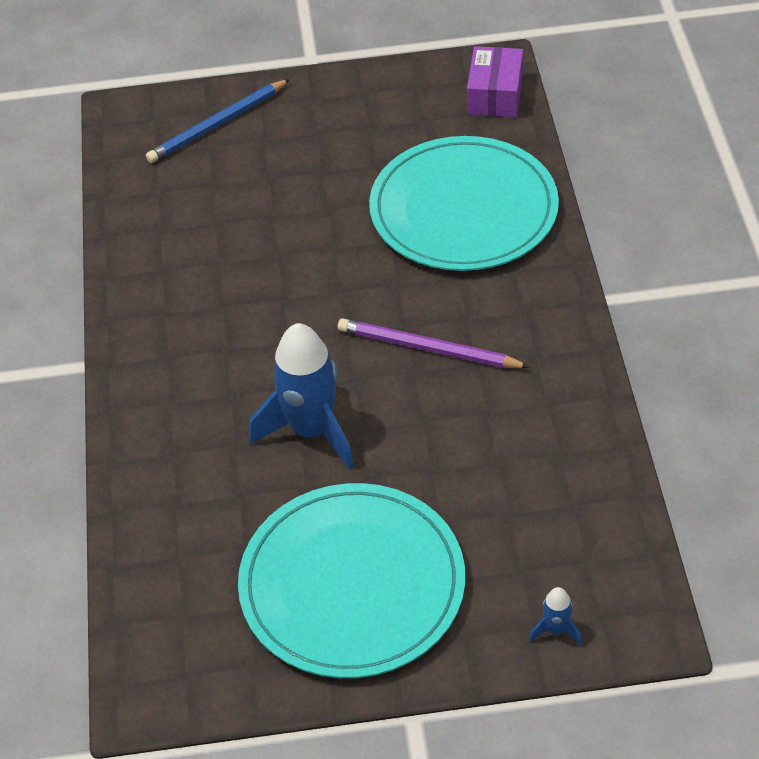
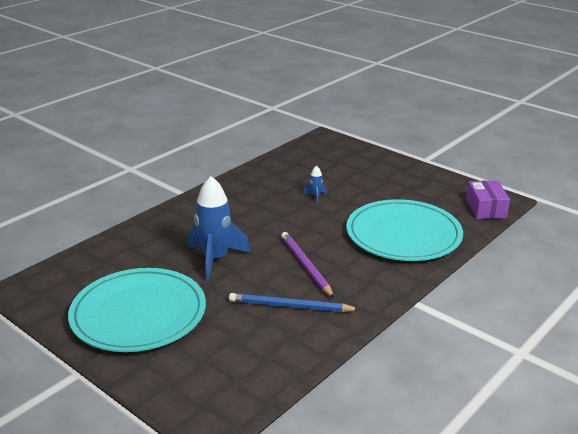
camera: 45 degrees right, 20 degrees down
blue pencil [146,79,290,163] -> blue pencil moved to [229,293,360,312]
purple box [467,46,523,118] -> purple box turned 60 degrees counterclockwise [466,180,510,219]
blue rocket [529,587,582,646] -> blue rocket moved to [303,165,327,204]

